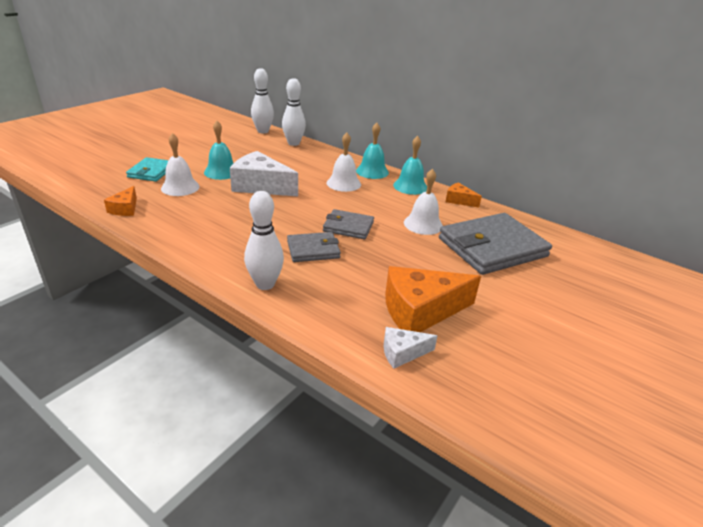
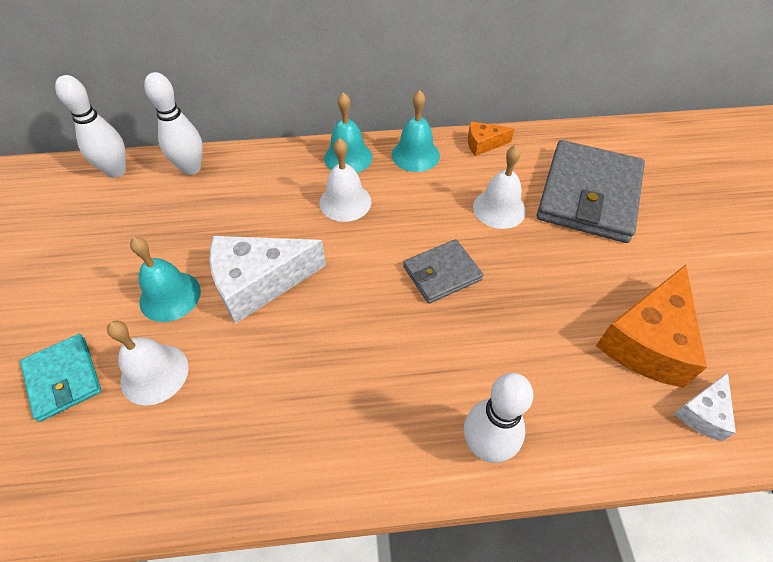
camera: 40 degrees left, 20 degrees up
orange cheese [104,186,137,216] -> none
grey wallet [287,232,341,262] -> none

